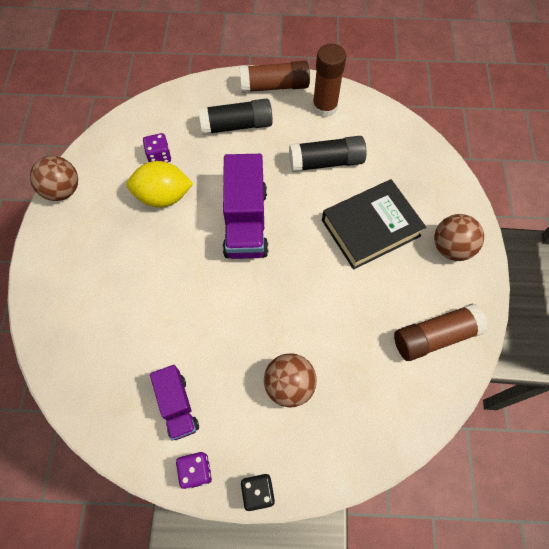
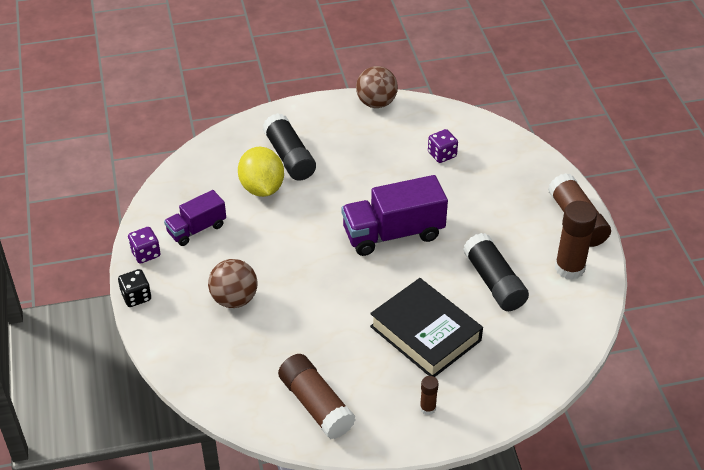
camera: 75 degrees right, 20 degrees down
yellow lemon [127,161,193,208] -> yellow lemon moved to [238,147,284,197]
black glue stick [198,98,273,135] -> black glue stick moved to [263,113,316,181]
brown ball [434,214,484,261] -> brown glue stick [420,376,439,415]

